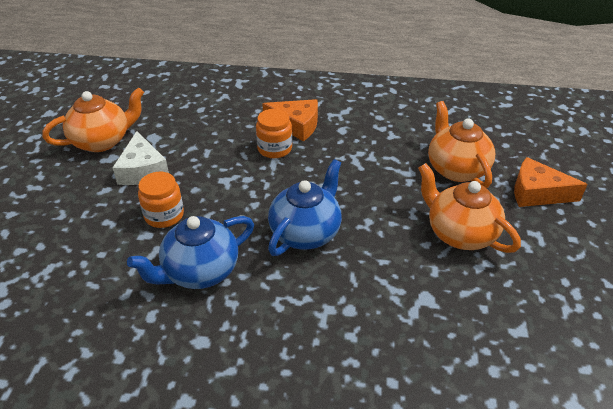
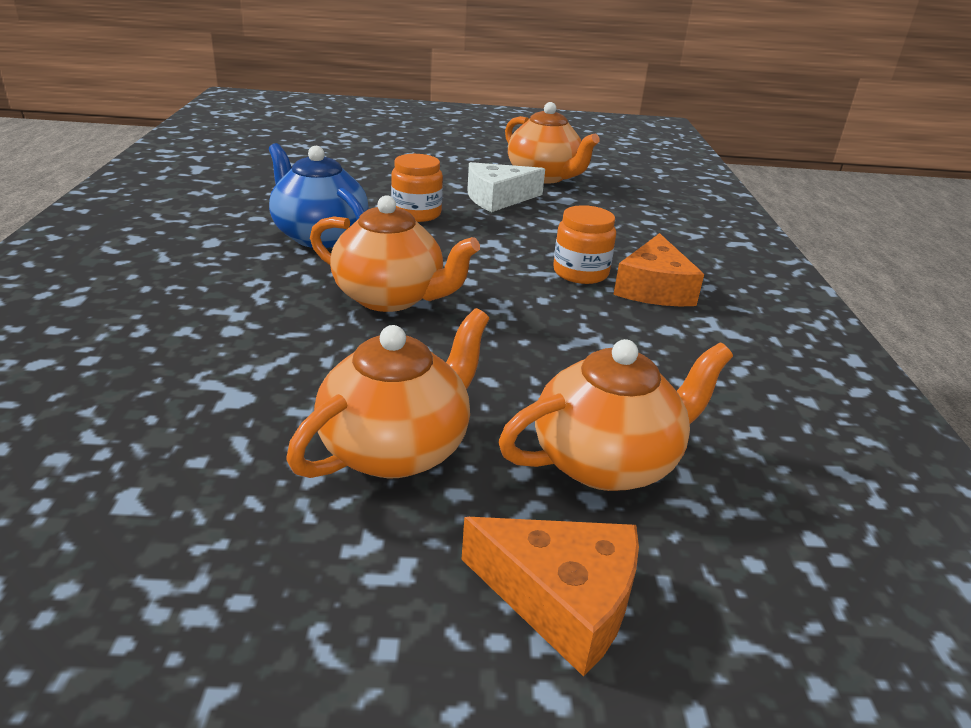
camera: 80 degrees right, 10 degrees down
blue teapot [268,159,342,256] -> orange teapot [310,195,480,312]
orange cheese [514,157,588,207] -> orange cheese turned 105 degrees clockwise [462,517,639,677]

